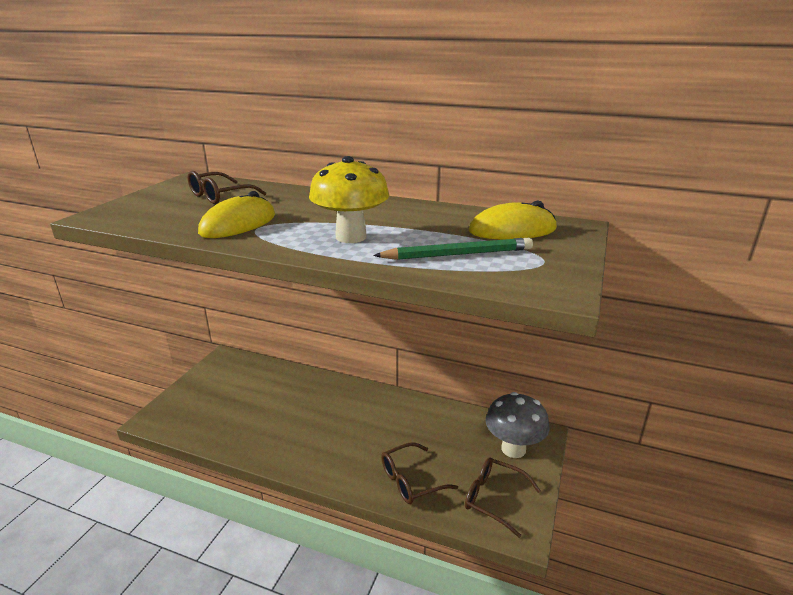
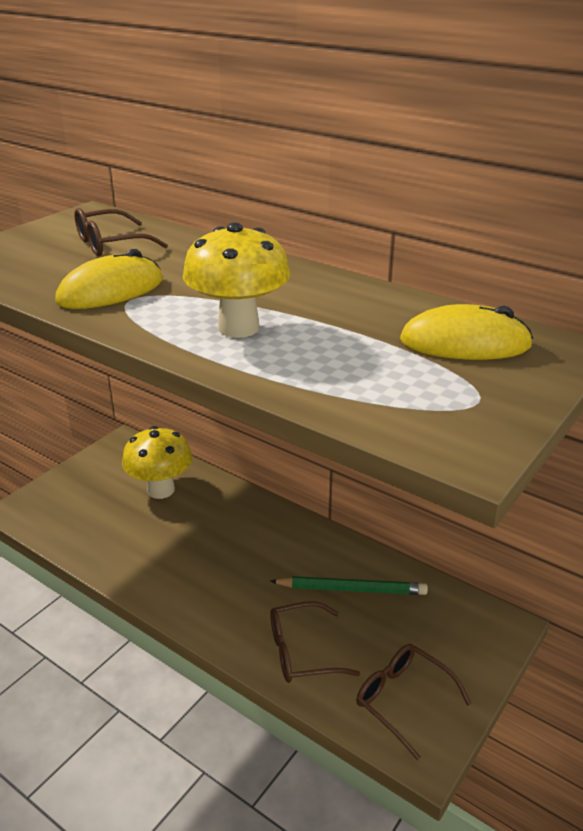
camera: 15 degrees right, 5 degrees up
green pencil [373,238,533,260] -> green pencil moved to [270,576,428,595]
grey mushroom [486,392,550,458] -> none
none -> yellow mushroom [122,426,192,499]

